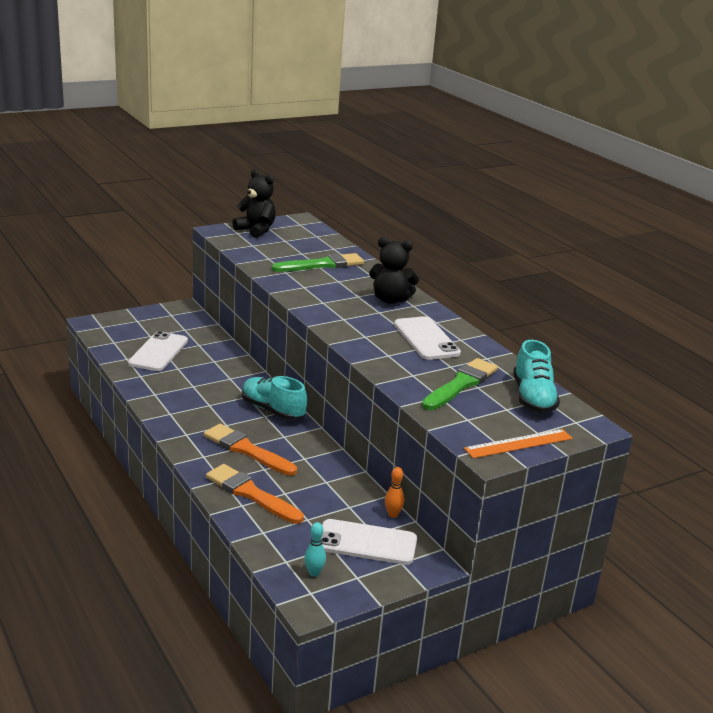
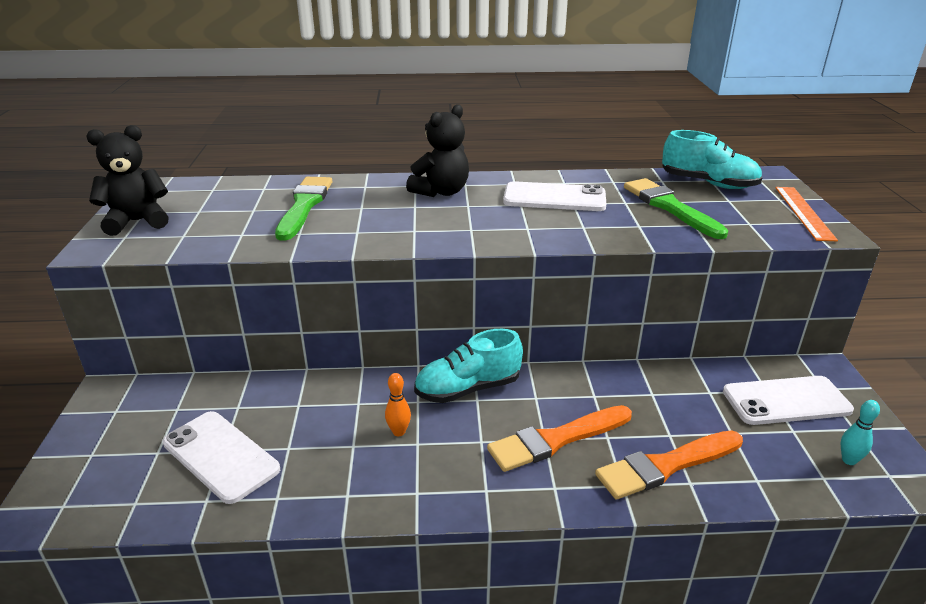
camera: 60 degrees left, 5 degrees up
white phone [322,519,417,565] -> white phone turned 45 degrees clockwise [723,376,854,425]
orange bowling pin [385,467,404,518] -> orange bowling pin moved to [385,373,411,436]

